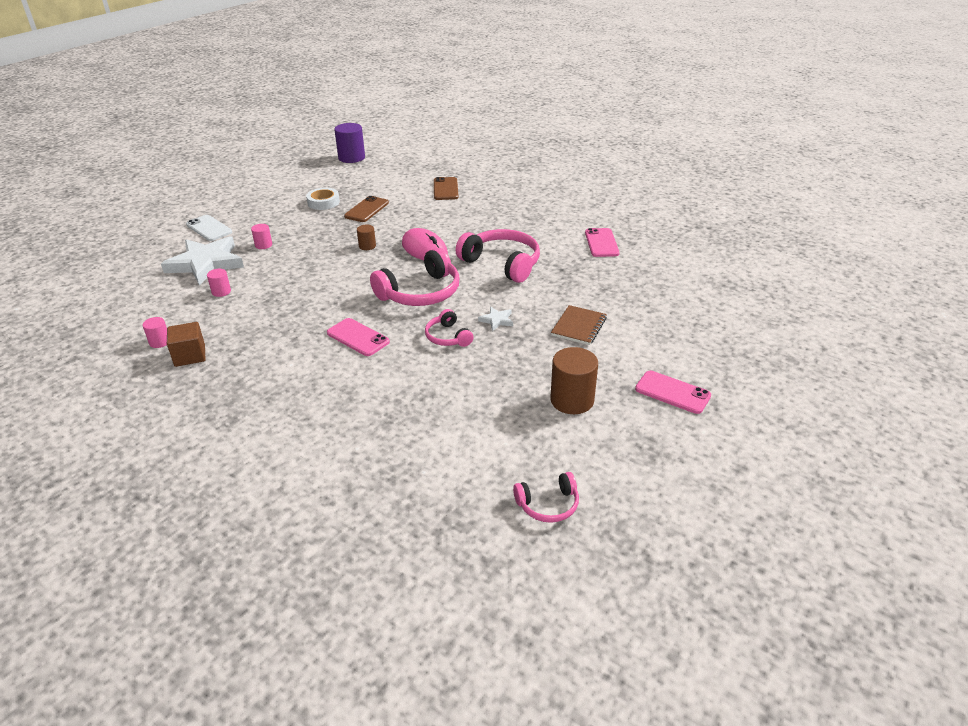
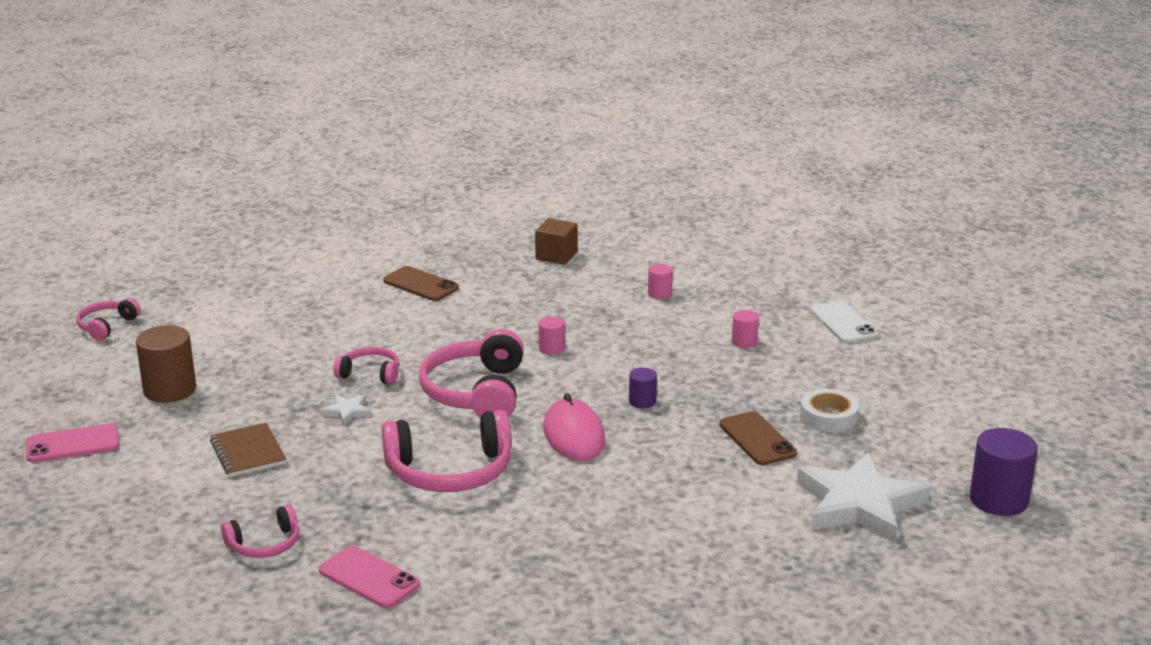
camera: 130 degrees right, 10 degrees down
pink cylinder [143,317,167,348] -> pink cylinder moved to [539,317,565,355]
white star [161,236,244,285] -> white star moved to [797,452,930,543]
white phone [186,215,232,241] -> white phone turned 75 degrees clockwise [810,301,878,343]
pink phone [327,318,390,356] -> none
brown cylinder [357,225,376,250] -> purple cylinder [629,368,657,409]
pink mouse [402,228,448,260] -> pink mouse turned 75 degrees clockwise [543,393,605,461]
brown phone [434,177,458,200] -> brown phone moved to [383,266,459,301]
none -> pink headphones [221,504,300,558]

